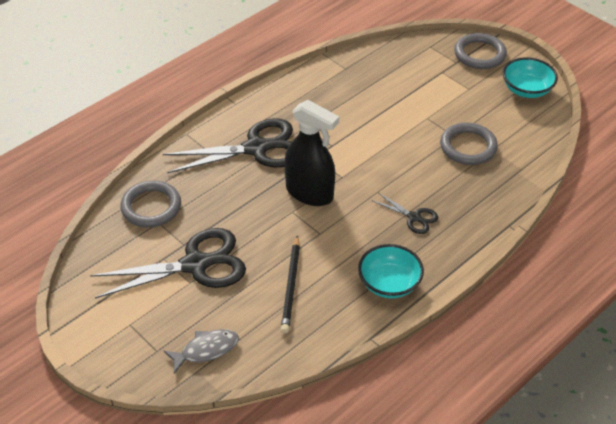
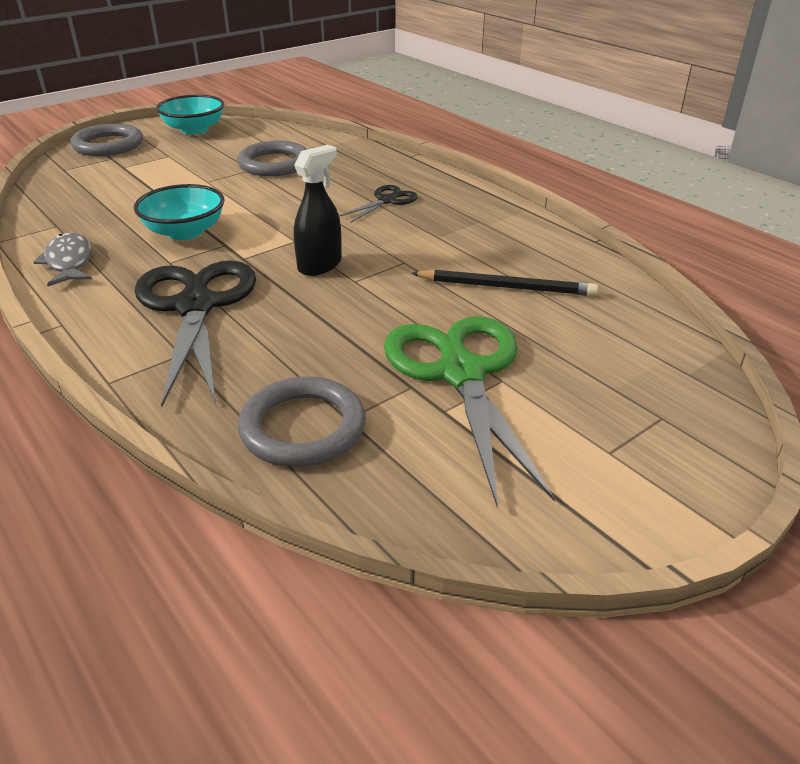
camera: 85 degrees left, 10 degrees down
black scissors [90,228,246,299] -> green scissors [384,316,555,507]
grey fish [164,329,239,374] -> grey fish moved to [34,233,92,286]
black spray bottle [284,100,339,206] -> black spray bottle [294,145,342,276], size x0.65
turquoise bowl [358,244,424,299] -> turquoise bowl moved to [134,184,225,240]

